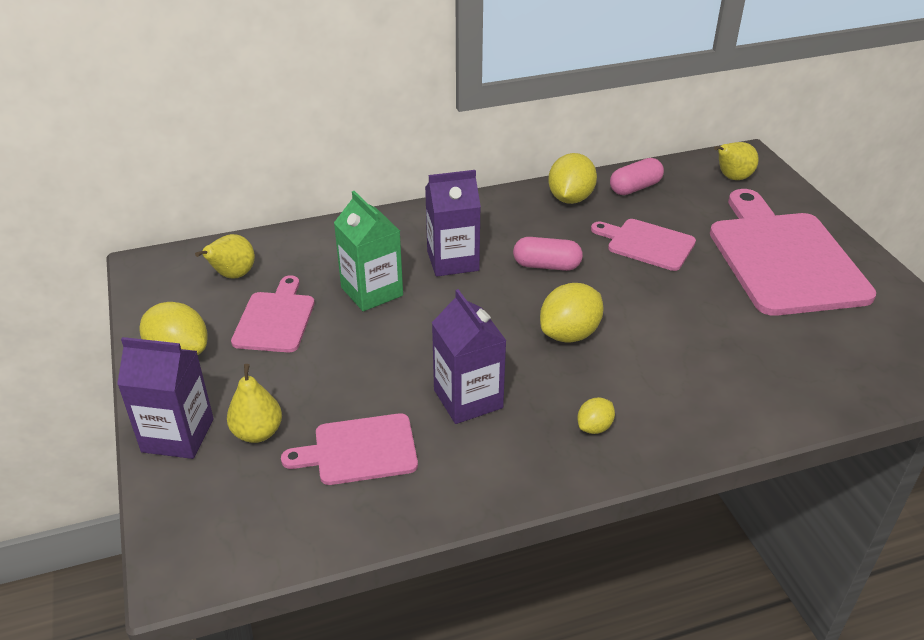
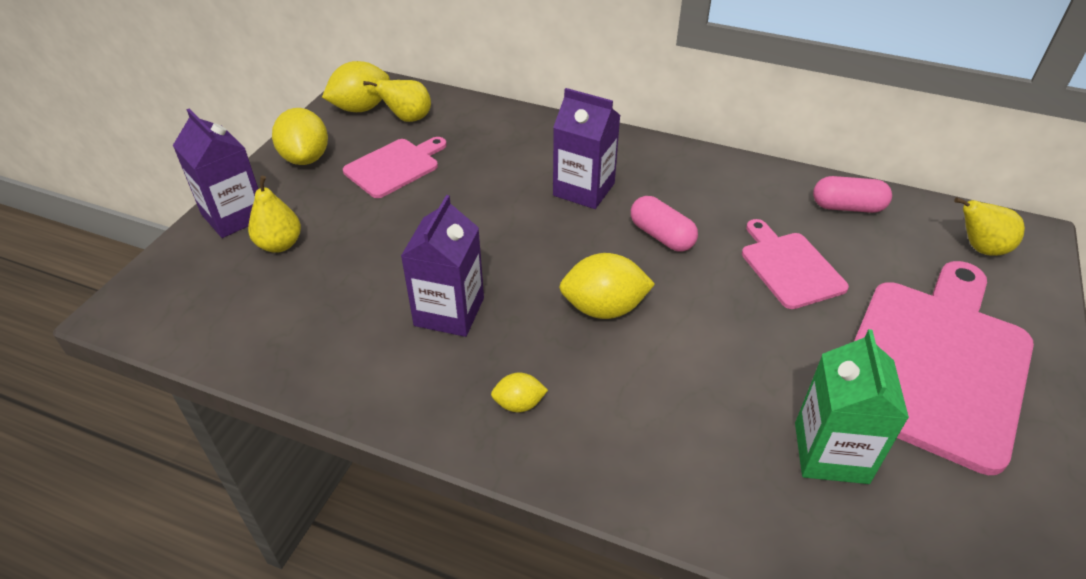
camera: 40 degrees right, 5 degrees up
pink cutting board [281,413,418,485] -> none
green carton [334,191,403,311] -> green carton moved to [795,329,909,484]
yellow lemon [548,153,597,204] -> yellow lemon moved to [322,61,390,112]

